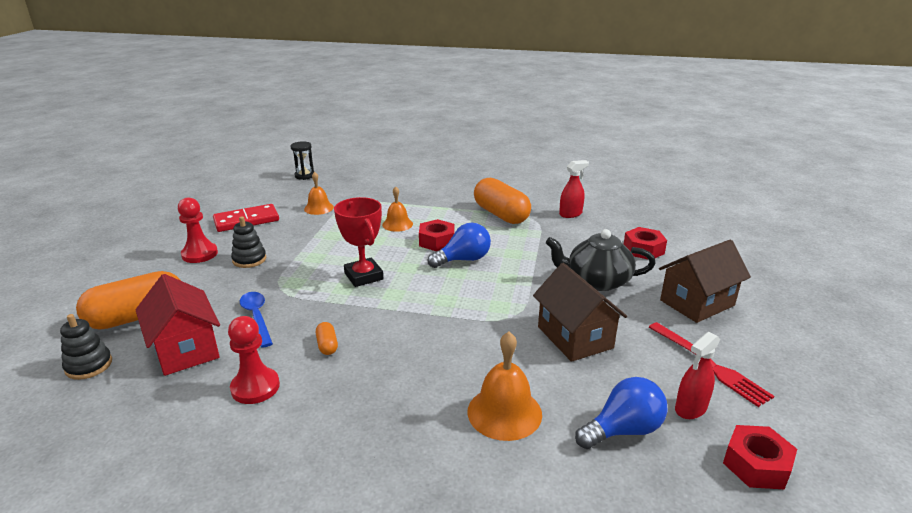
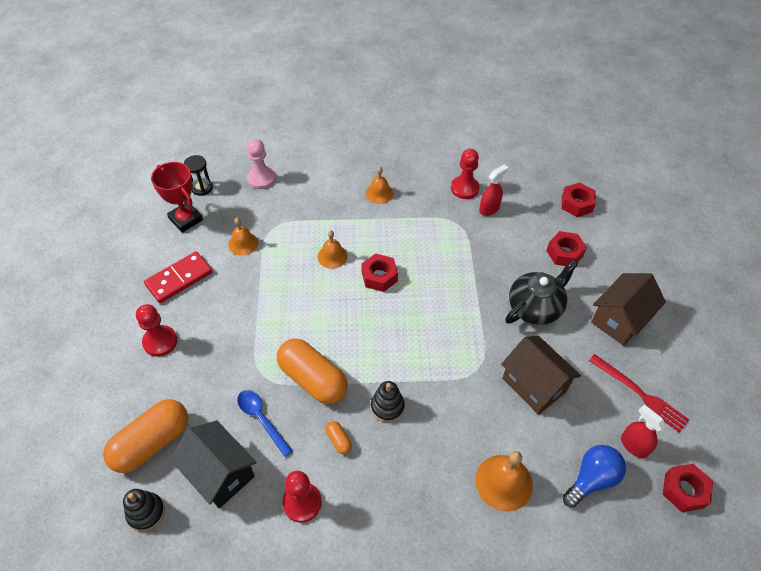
camera: 15 degrees left, 25 degrees up
red house [136,274,220,376] -> black house [170,420,257,508]
black stacking toy [231,216,266,268] -> black stacking toy moved to [371,381,405,422]
red trophy [334,197,384,287] -> red trophy moved to [151,162,203,233]
blue light bulb [428,223,491,268] -> none
orange capsule [474,178,531,224] -> orange capsule moved to [277,338,348,404]
black teapot [546,229,656,291] -> black teapot turned 150 degrees clockwise [505,259,578,325]
red spray bottle [675,332,720,419] -> red spray bottle turned 105 degrees clockwise [621,405,666,458]
none -> pink pawn [247,139,276,189]
none -> orange bell [365,166,393,204]
none -> red pawn [451,149,480,199]
none -> red nut [562,183,596,217]

